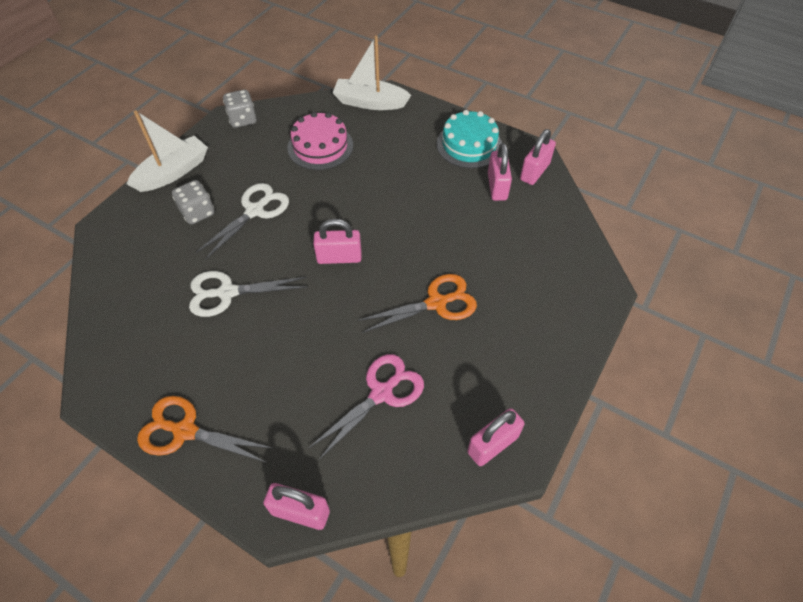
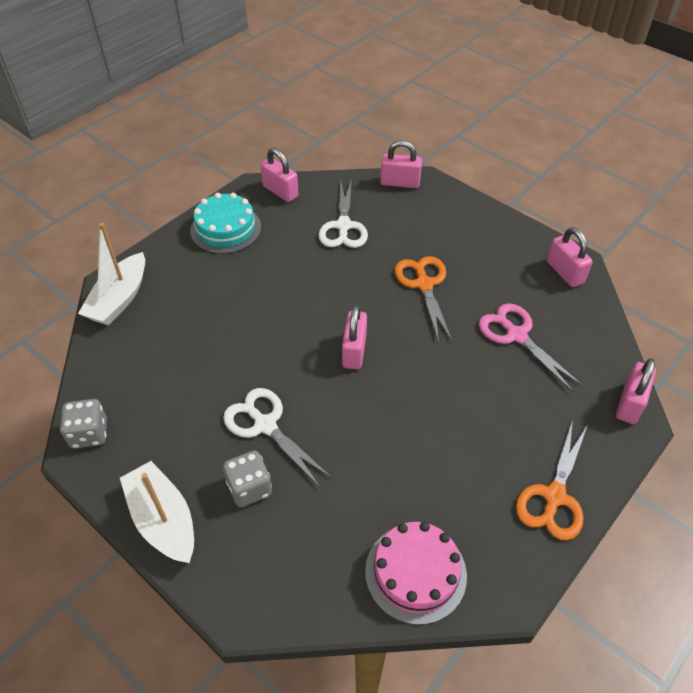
camera: 80 degrees left, 5 degrees down
white scissors [189,271,308,317] -> white scissors moved to [318,178,368,248]
pink cake [287,112,353,170] -> pink cake moved to [365,522,467,625]
pink padlock [488,143,512,201] -> pink padlock moved to [380,140,422,188]

